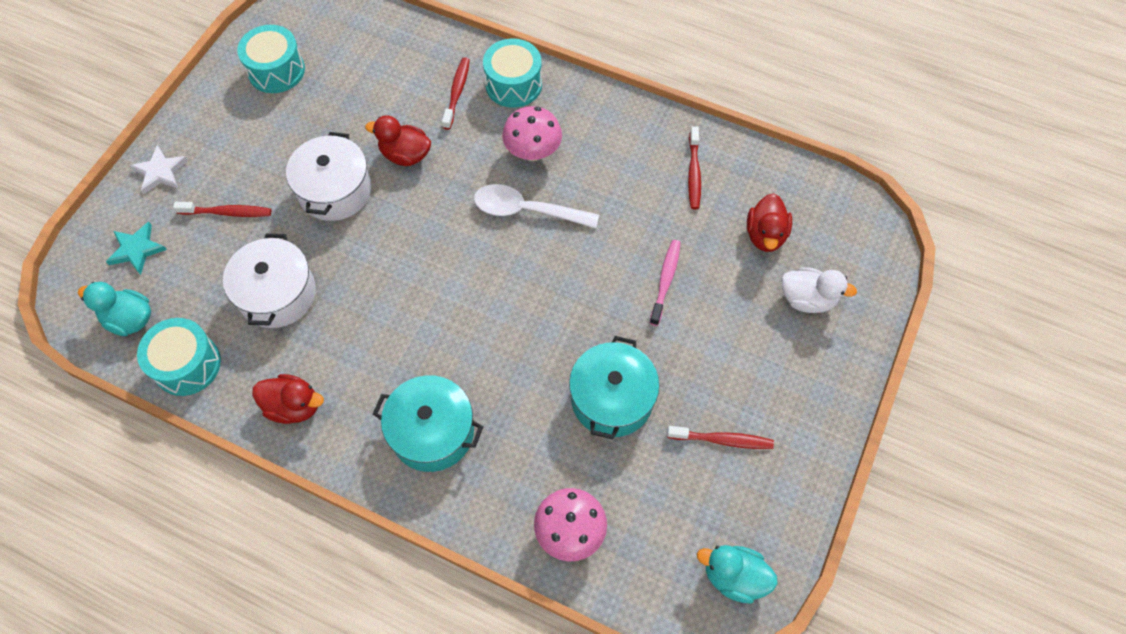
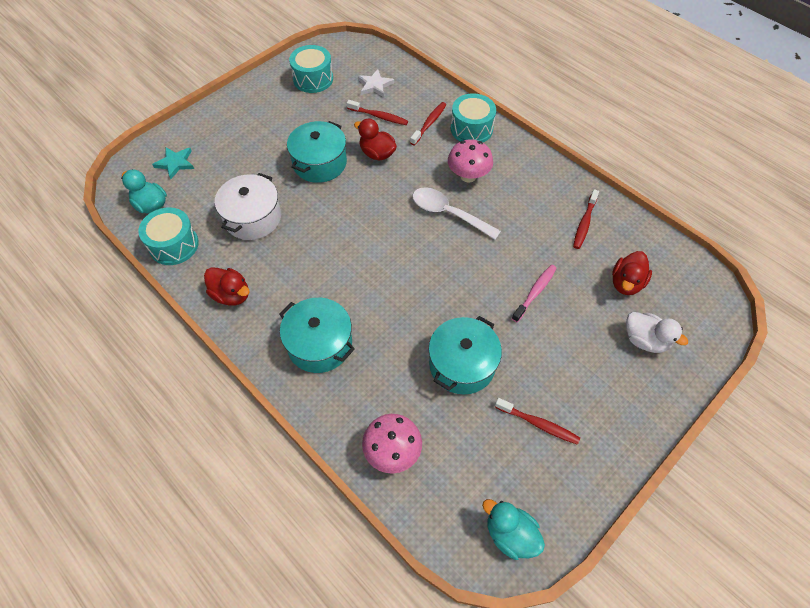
camera: 20 degrees right, 5 degrees down
white star [130,145,188,194] -> white star moved to [358,69,394,97]
red toothbrush [173,202,271,217] -> red toothbrush moved to [347,100,408,125]
white pot [286,132,372,221] -> turquoise pot [287,121,347,183]

